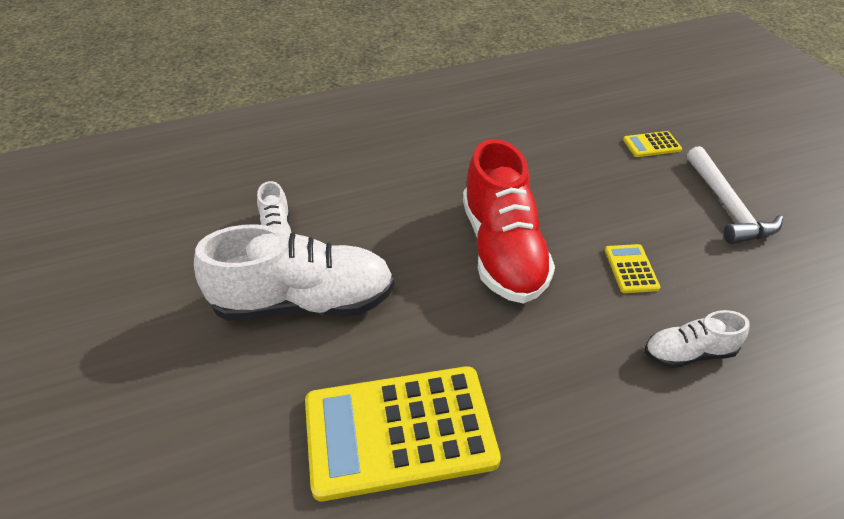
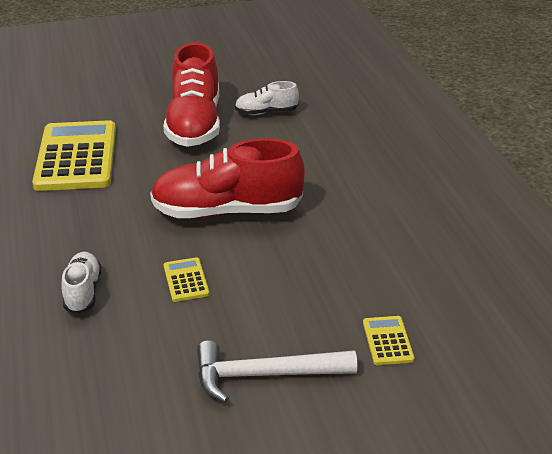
camera: 95 degrees right, 10 degrees down
white shoe [194,225,394,321] -> red shoe [163,42,220,147]
yellow calculator [605,244,660,293] -> yellow calculator turned 105 degrees counterclockwise [164,257,210,302]

